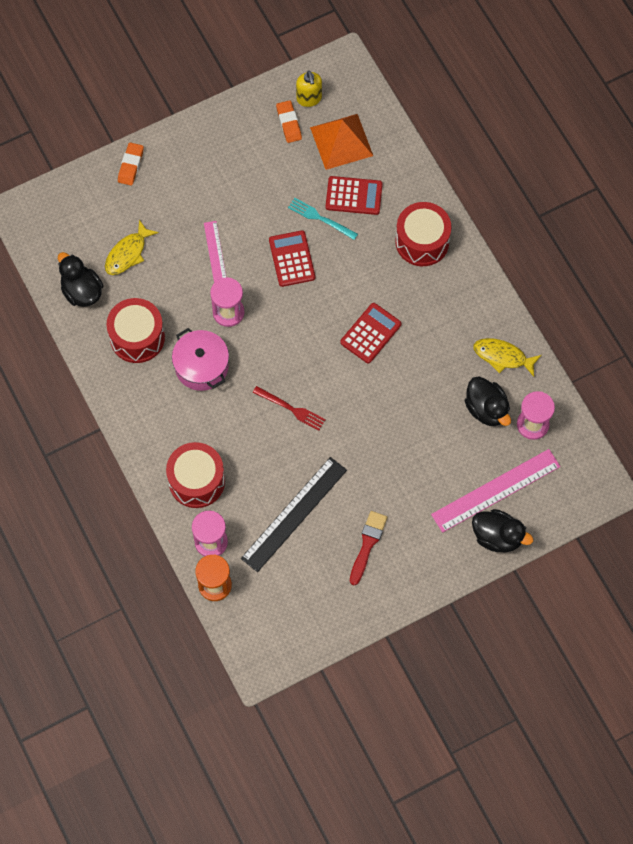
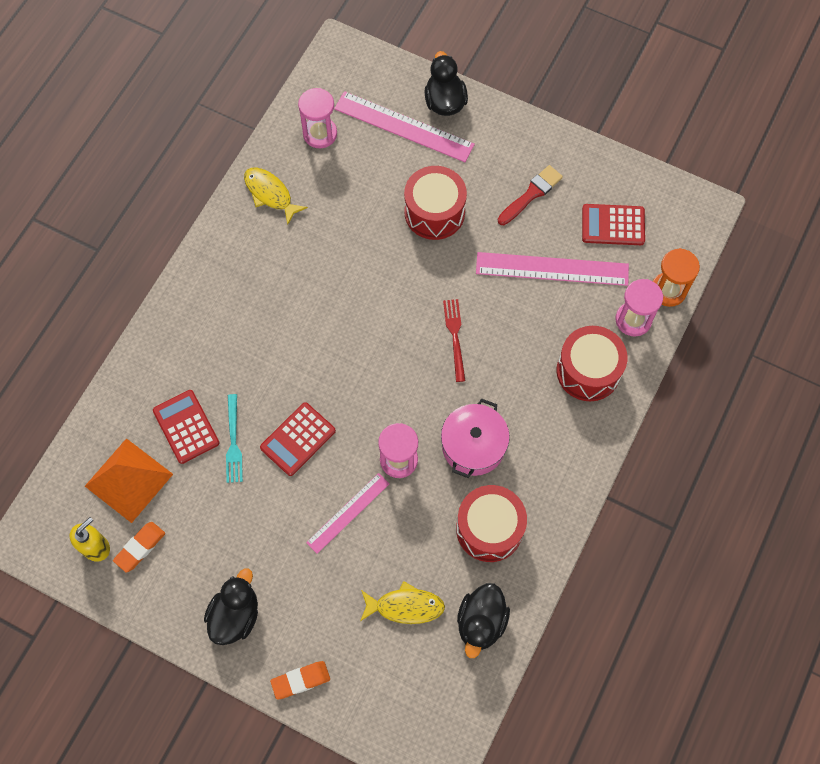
camera: 125 degrees left, 0 degrees up
black ruler [241,457,347,572] -> pink ruler [476,252,629,286]
red calculator [340,303,401,363] -> red calculator moved to [582,204,645,245]
red brush [350,511,387,585] -> red brush turned 150 degrees clockwise [498,165,563,225]
red drum [395,202,451,266] -> red drum moved to [404,166,467,240]
black duck [465,376,511,426] -> black duck moved to [204,568,258,645]
yellow fish [474,338,541,377] -> yellow fish turned 150 degrees clockwise [244,168,308,225]

